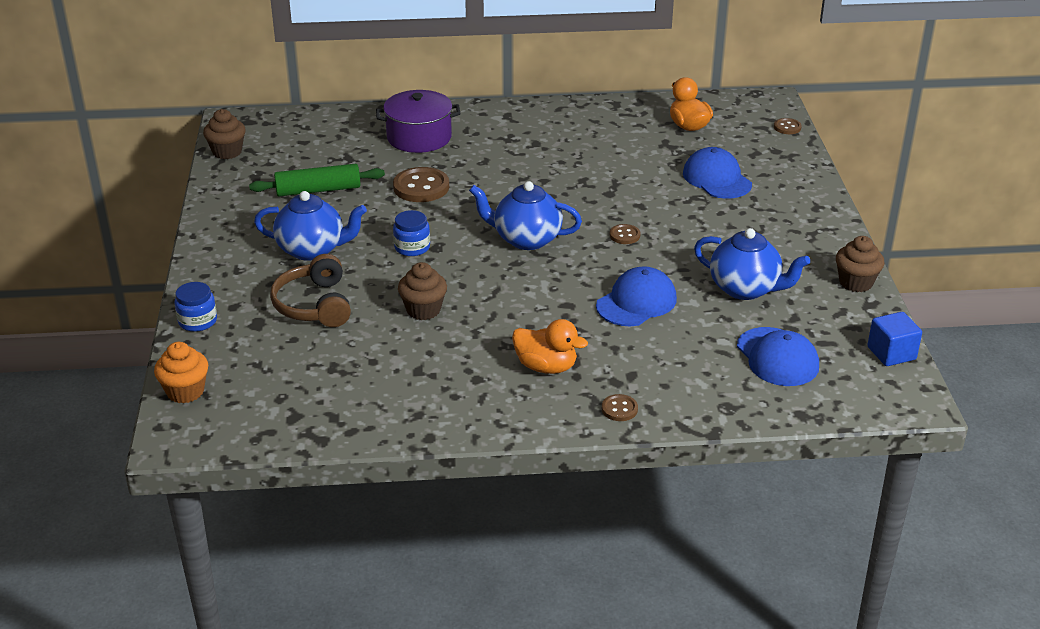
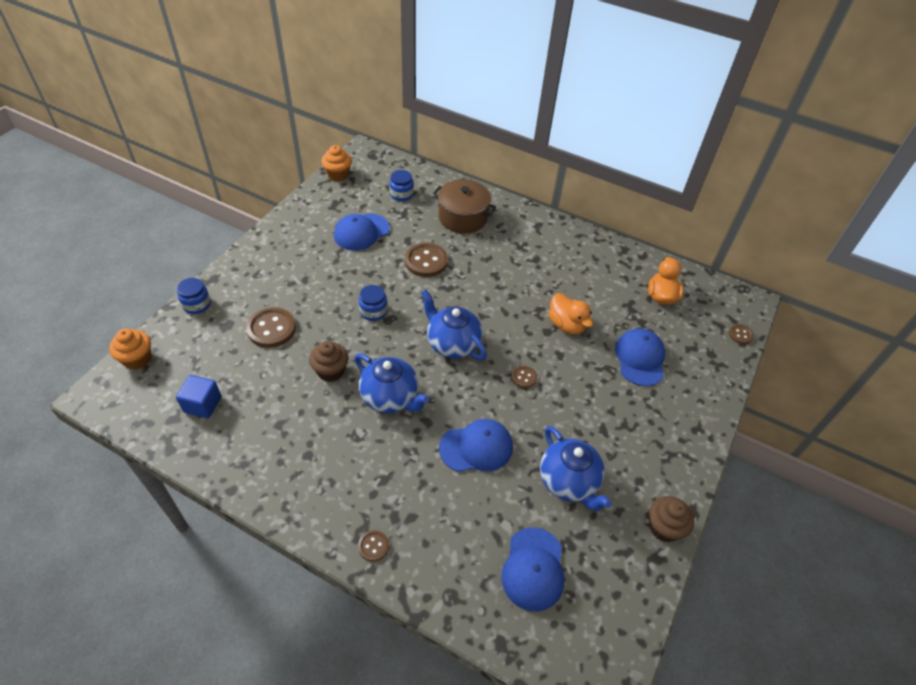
camera: 30 degrees right, 15 degrees up
brown cupcake [203,109,246,159] -> orange cupcake [321,145,352,182]
green rolling pin [249,164,385,196] -> blue cap [334,214,390,251]
blue teapot [254,191,367,261] -> blue teapot moved to [354,354,429,413]
brown headphones [270,254,351,327] -> brown button [246,307,296,348]
purple pot [376,90,461,153] -> brown pot [433,179,496,233]
orange duck [512,319,588,374] -> orange duck moved to [549,293,593,334]
blue cube [867,312,922,366] -> blue cube moved to [176,375,221,418]
none -> blue jar [389,170,414,201]

